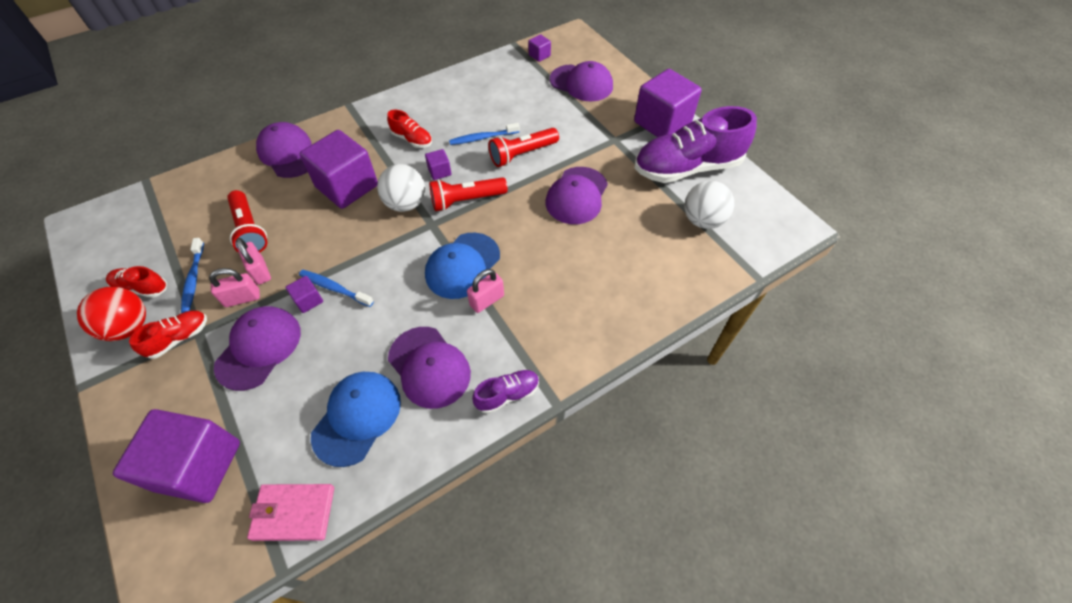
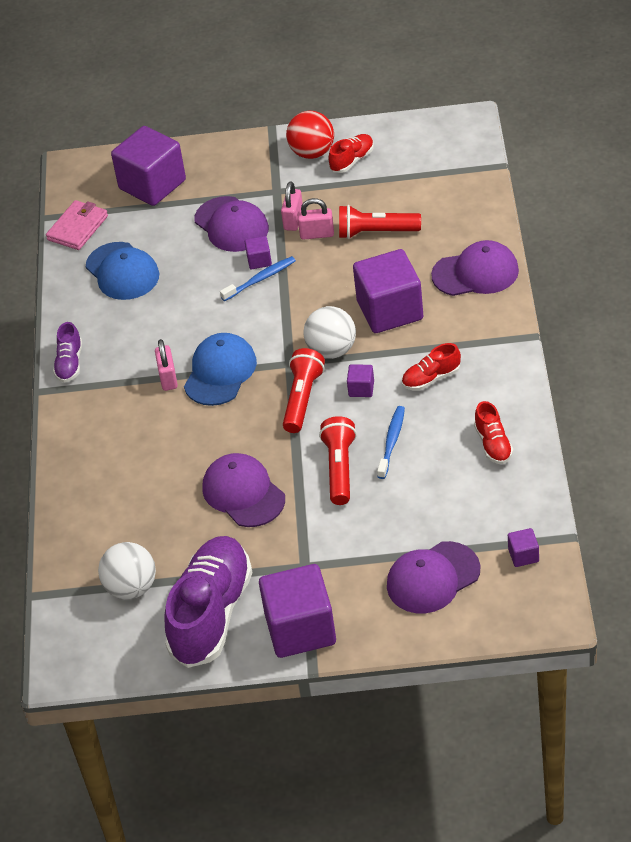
camera: 125 degrees right, 10 degrees down
red shoe [129,310,207,359] -> red shoe moved to [474,401,513,464]
blue toothbrush [181,238,204,313] -> none
purple cap [388,327,471,409] -> none
blue cap [425,233,500,299] -> blue cap turned 45 degrees clockwise [184,333,257,406]

